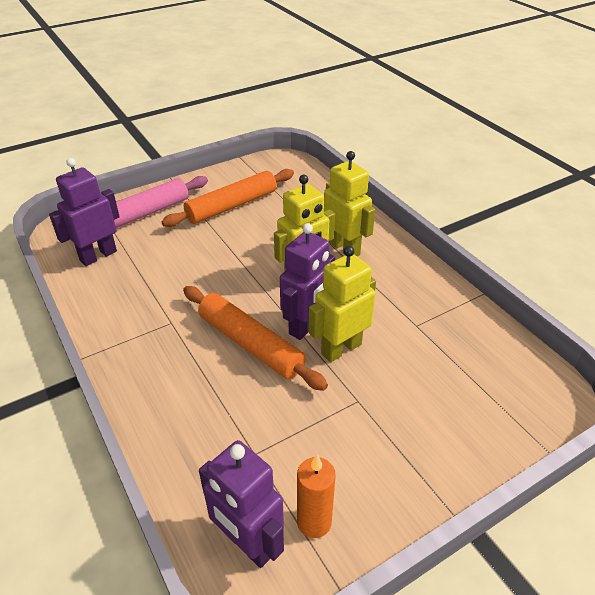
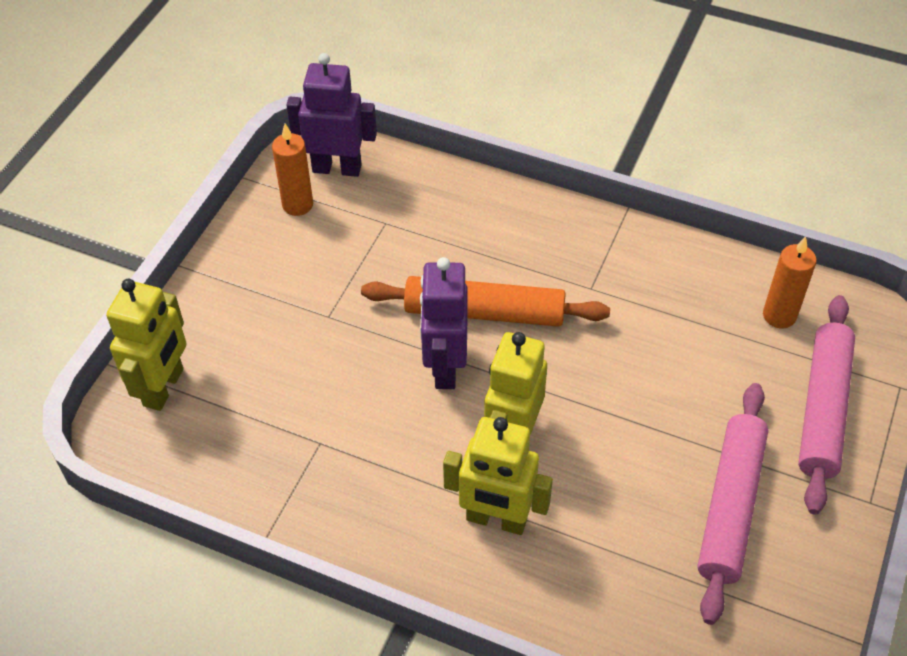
camera: 145 degrees right, 10 degrees up
purple robot [49,158,120,266] -> orange candle [763,236,817,328]
orange rolling pin [162,169,294,227] -> pink rolling pin [698,383,768,625]
yellow robot [309,246,376,362] -> yellow robot moved to [106,279,187,411]

